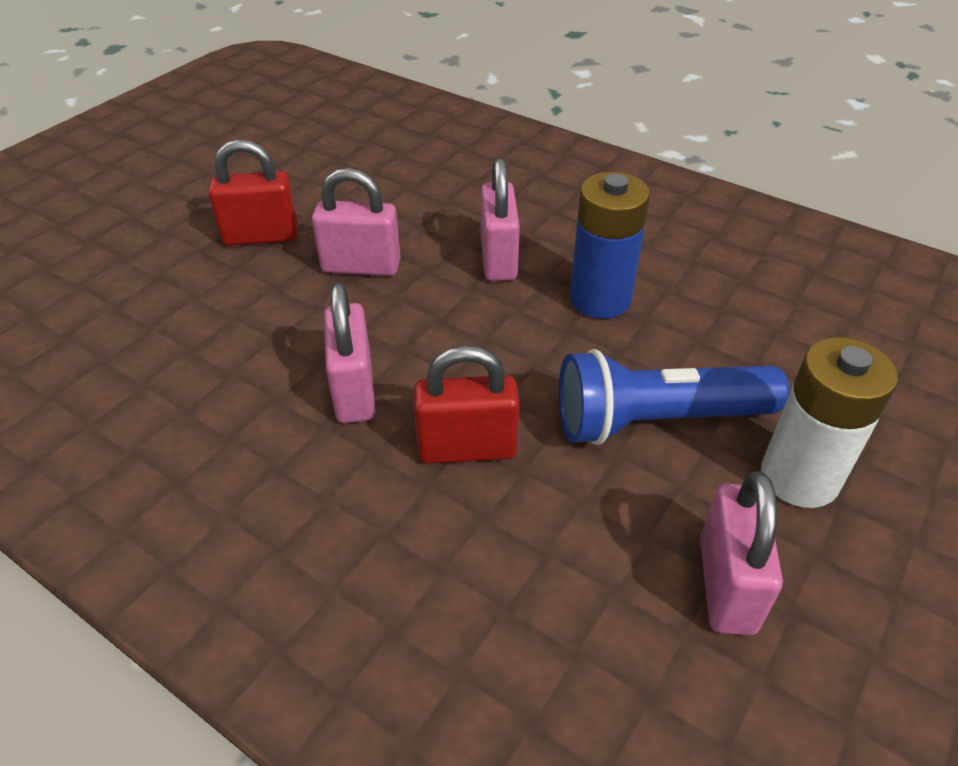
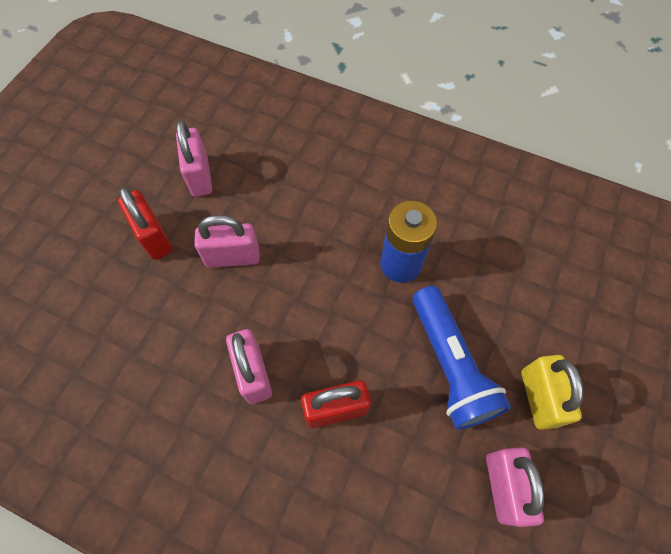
camera: 10 degrees left, 20 degrees up
red padlock [208,139,298,246] -> red padlock turned 75 degrees clockwise [118,187,173,260]
pink padlock [481,158,520,281] -> pink padlock moved to [176,120,212,197]
blue flashlight [559,349,789,445] -> blue flashlight turned 90 degrees counterclockwise [413,286,511,430]
white battery [761,337,898,508] -> yellow padlock [522,355,583,430]

